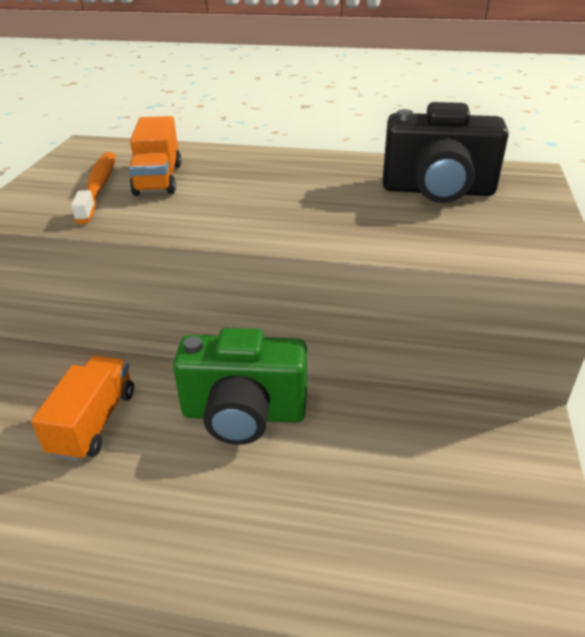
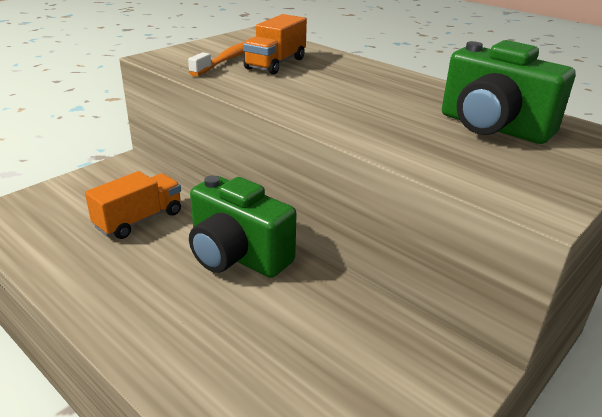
camera: 30 degrees right, 5 degrees down
black camera [383,102,509,203] -> green camera [442,40,576,144]

